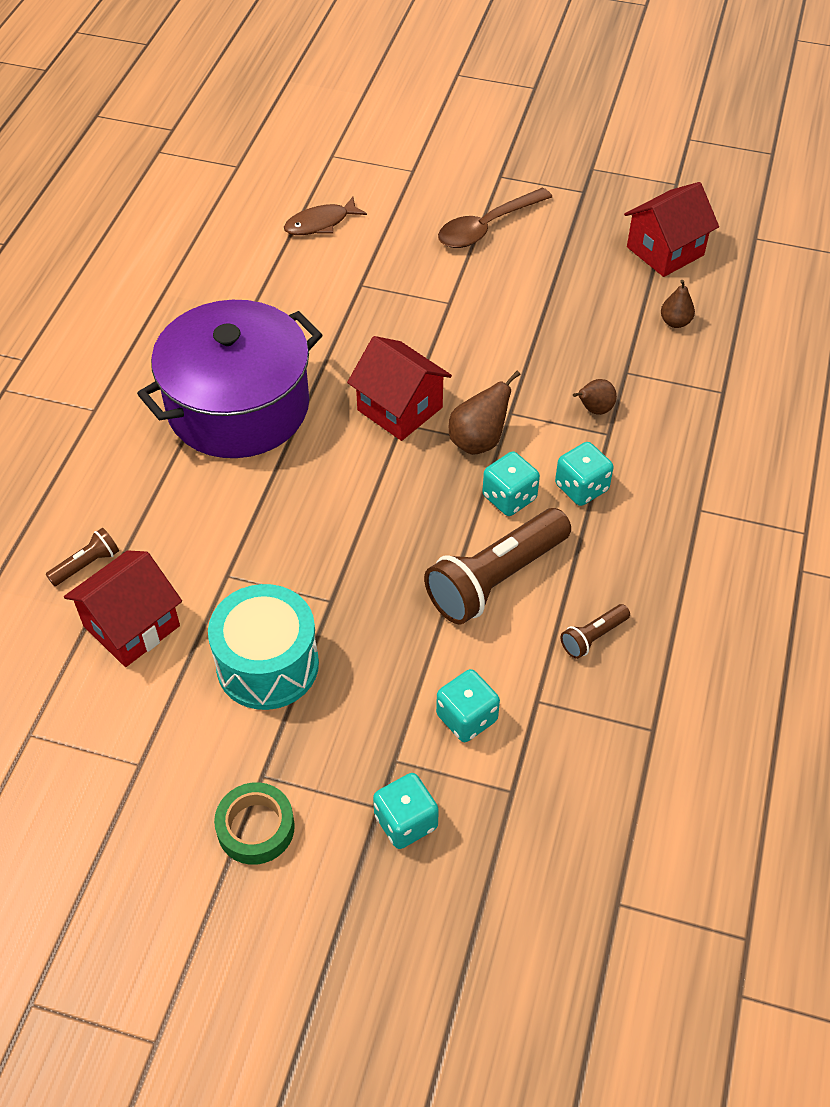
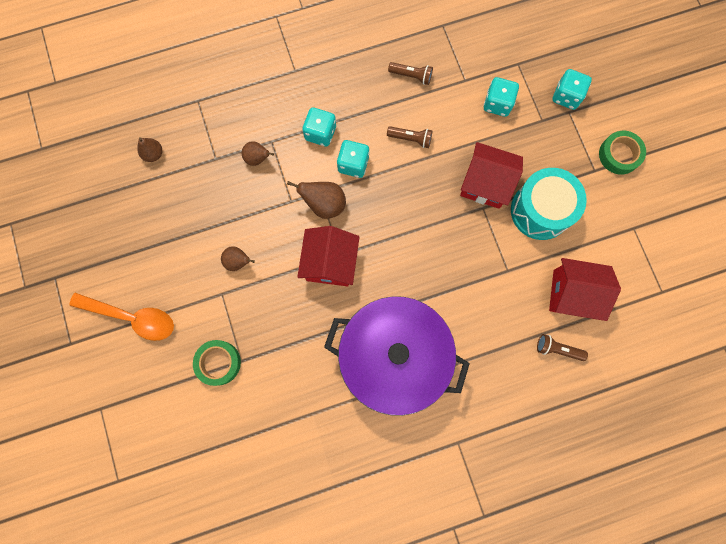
camera: 125 degrees left, 25 degrees up
brown fish [284,197,367,235] -> none
brown flashlight [424,508,571,624] -> brown flashlight [387,126,433,148], size x0.46
brown spoon [438,187,552,248] -> orange spoon [69,293,174,341]
red house [624,182,719,277] -> red house moved to [460,142,523,209]
none -> green tape [193,340,241,386]
none -> brown pear [221,246,255,271]

